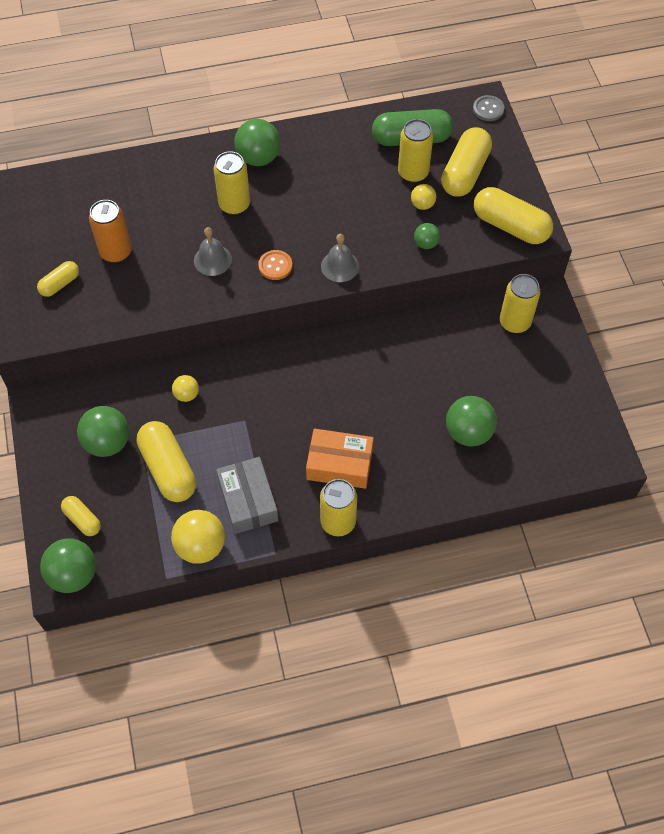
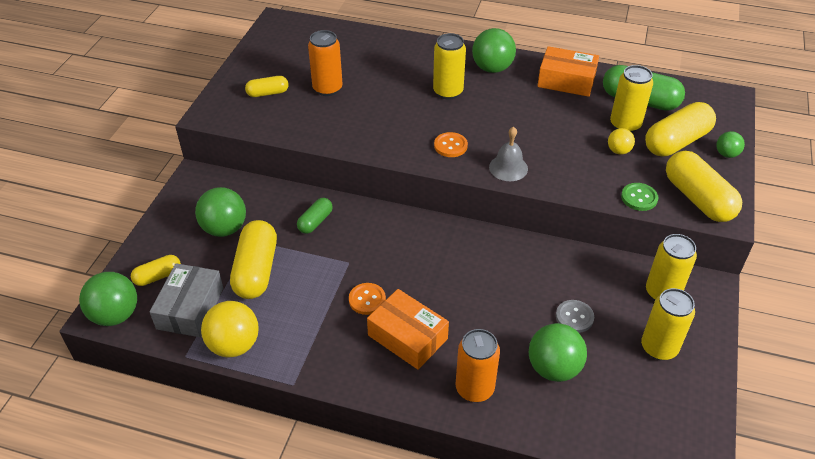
camera: 30 degrees right, 15 degrees down
yellow capsule [61,496,101,536] -> yellow capsule turned 75 degrees clockwise [131,255,181,286]
yellow ball [172,375,199,402] -> green capsule [297,198,333,234]
grey bell [194,227,232,276] -> none
grey box [216,457,279,534] -> grey box moved to [150,263,223,337]
yellow can [320,479,357,536] -> yellow can moved to [641,288,695,360]
green ball [414,223,440,249] -> green ball moved to [716,131,745,158]
grey button [473,95,505,121] -> grey button moved to [556,300,594,333]
none -> orange button [349,283,386,315]
none -> orange can [455,329,500,402]
none -> orange box [537,46,599,97]
none -> green button [621,183,658,211]

